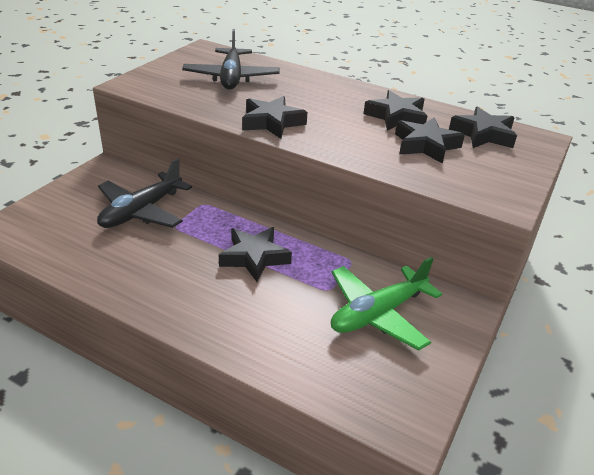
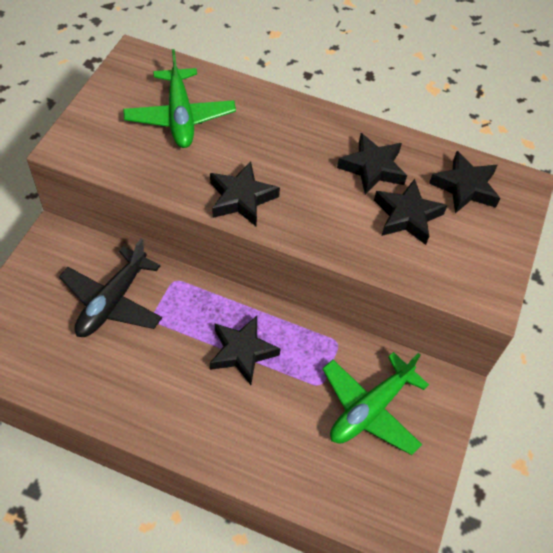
camera: 10 degrees left, 20 degrees up
black plane [182,29,280,90] -> green plane [123,49,236,148]

